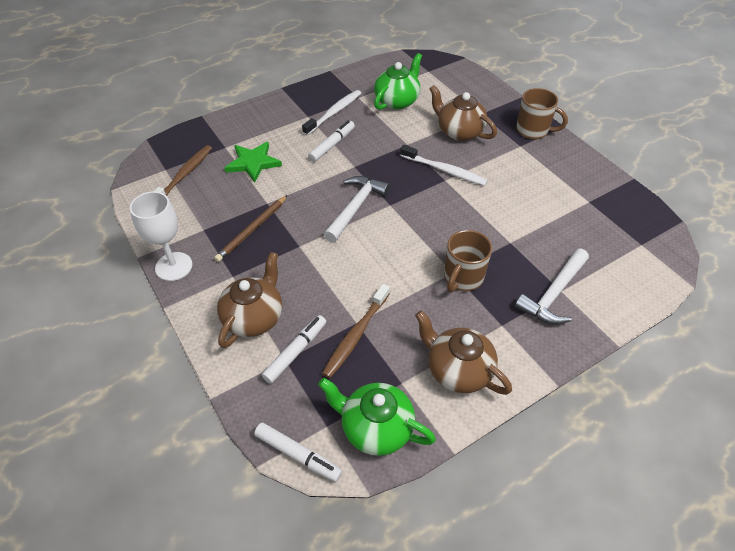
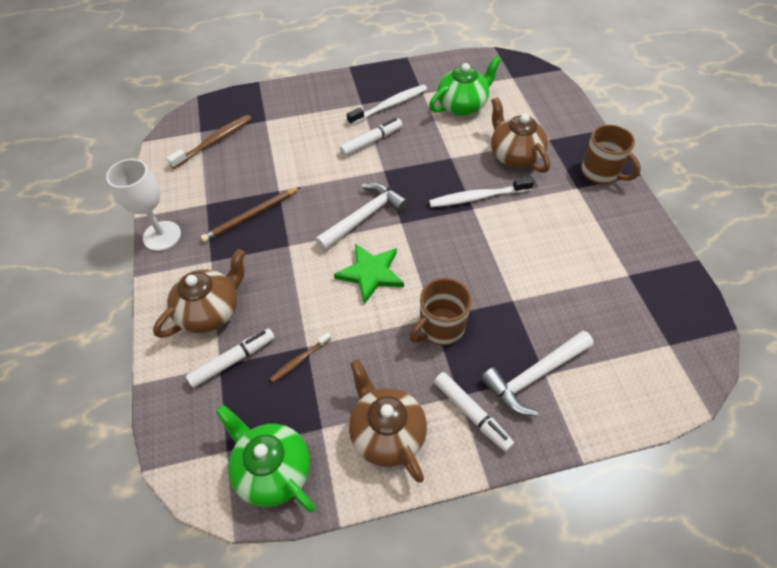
camera: 20 degrees right, 5 degrees up
green star [224,142,282,183] -> green star moved to [334,244,404,304]
white marker [254,423,342,482] -> white marker moved to [434,372,514,452]
brown toothbrush [322,284,390,378] -> brown toothbrush [270,333,331,382], size x0.57
white toothbrush [400,145,488,186] -> white toothbrush turned 120 degrees clockwise [429,177,534,207]

